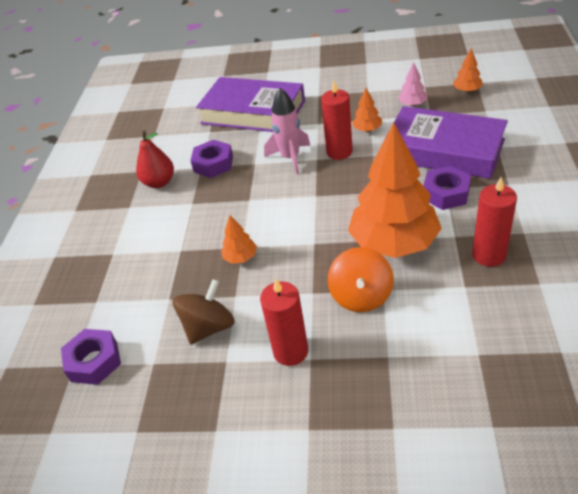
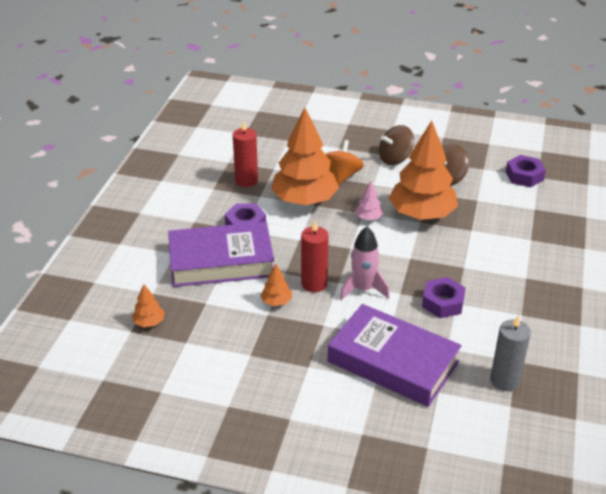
camera: 175 degrees left, 5 degrees down
red pear [136,131,174,188] -> none
orange tree [221,215,257,264] -> orange tree [389,121,458,220], size x2.41
red candle [260,278,308,366] -> brown spinning top [379,125,414,165]
purple book [383,106,508,179] -> purple book turned 45 degrees counterclockwise [168,222,274,287]
pink tree [398,62,427,106] -> pink tree moved to [355,181,383,220]
none -> grey candle [490,315,531,391]

